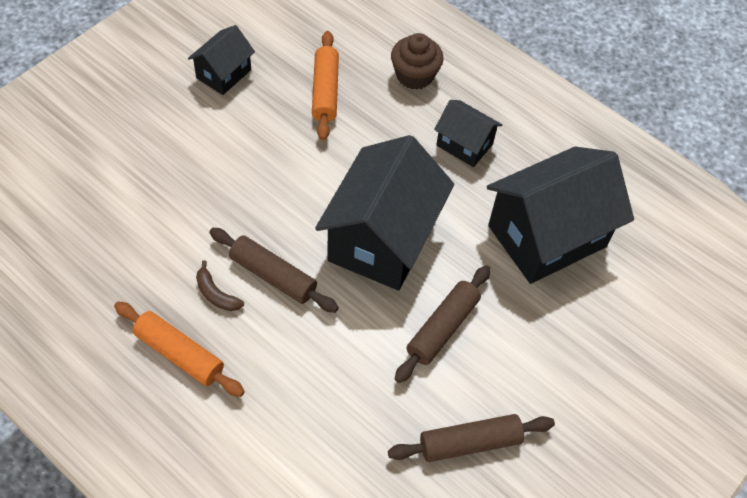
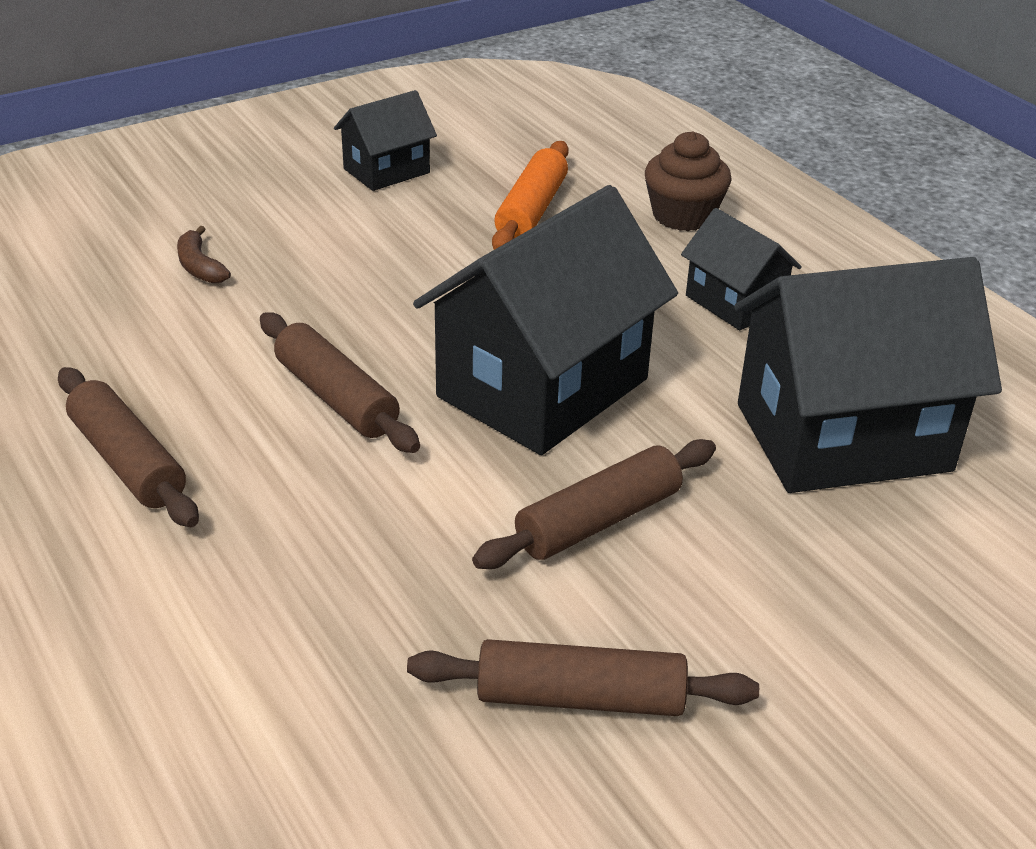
camera: 20 degrees right, 20 degrees down
orange rolling pin [114,301,245,397] -> brown rolling pin [58,367,199,527]
brown banana [196,260,244,311] -> brown banana moved to [177,226,231,283]

